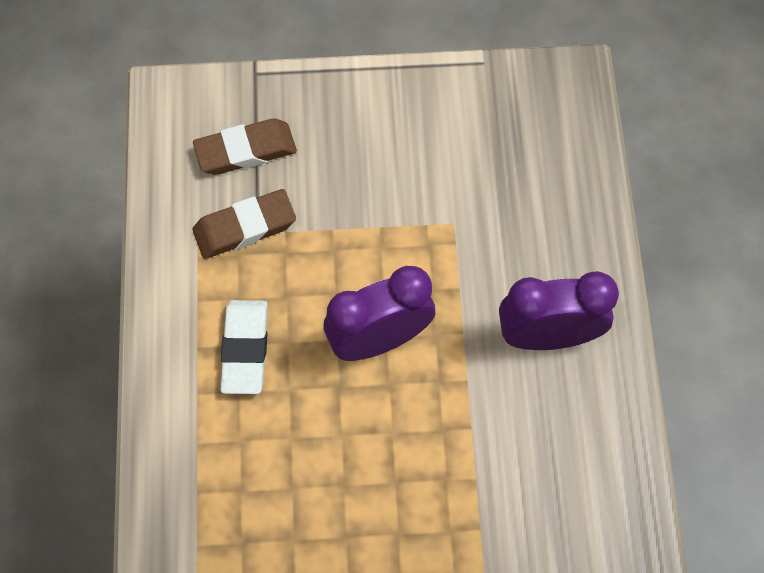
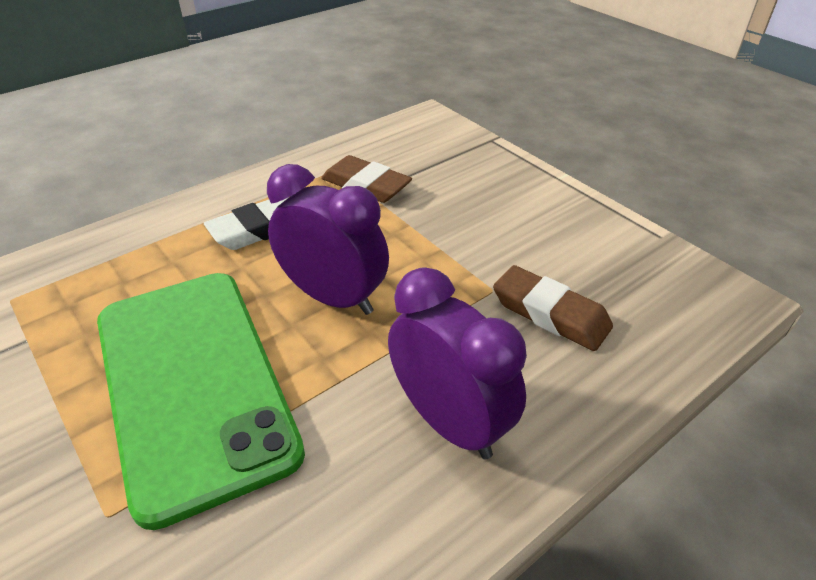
camera: 55 degrees right, 25 degrees down
brown eraser [193,118,297,175] -> brown eraser moved to [493,265,613,351]
none -> green phone [97,273,305,530]

